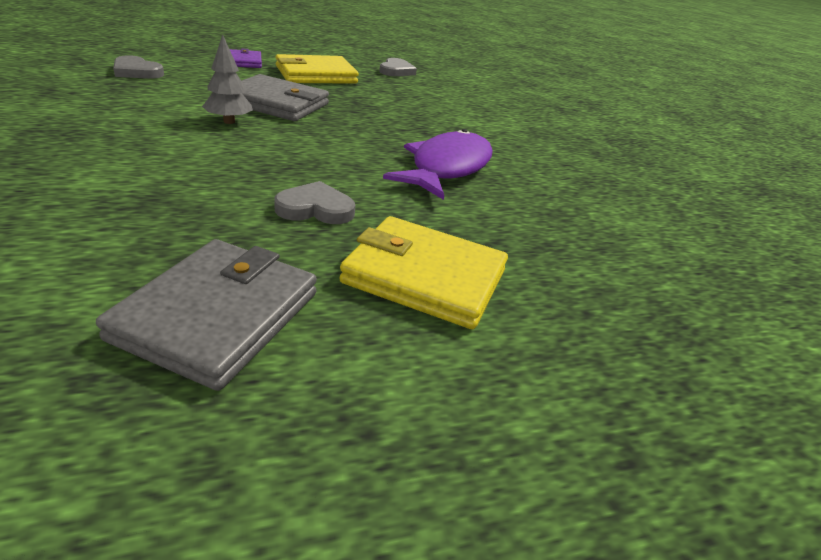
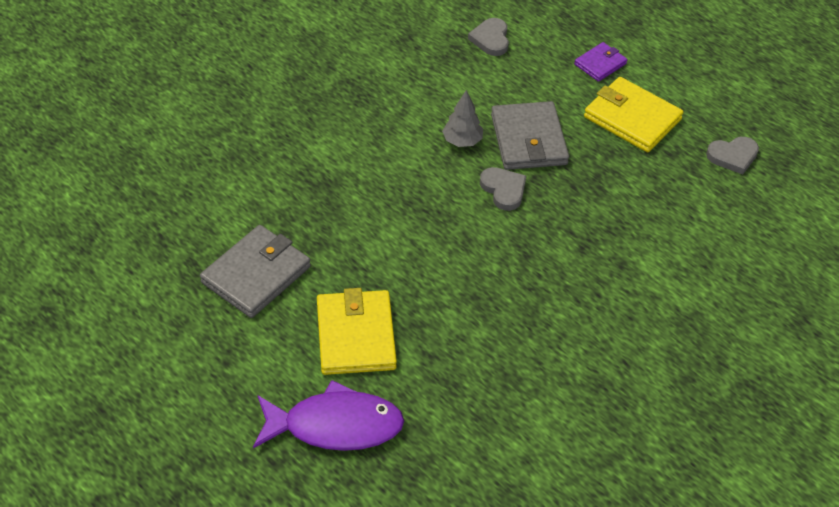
camera: 65 degrees right, 15 degrees up
grey wallet [96,239,317,391] -> grey wallet turned 45 degrees counterclockwise [200,225,311,318]
grey heart [274,181,355,224] -> grey heart moved to [480,167,526,211]
purple fish [383,129,493,200] -> purple fish moved to [253,380,404,451]

